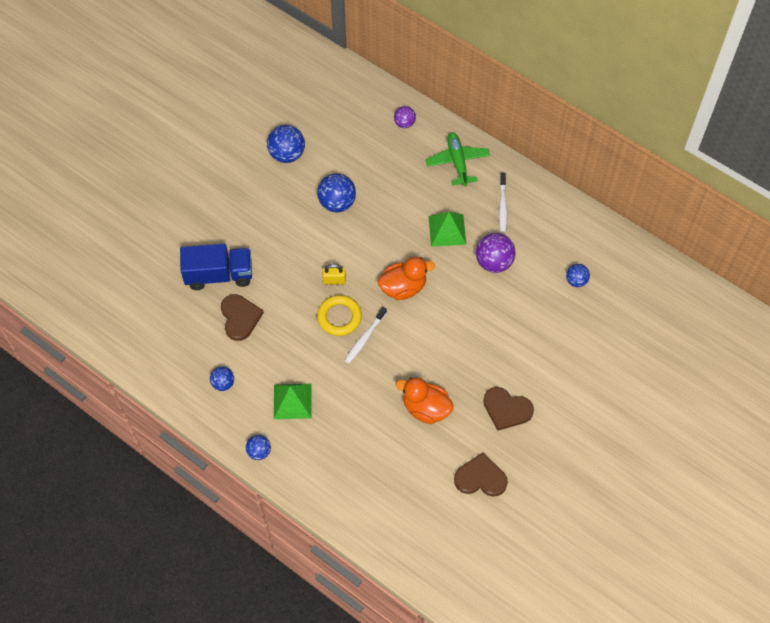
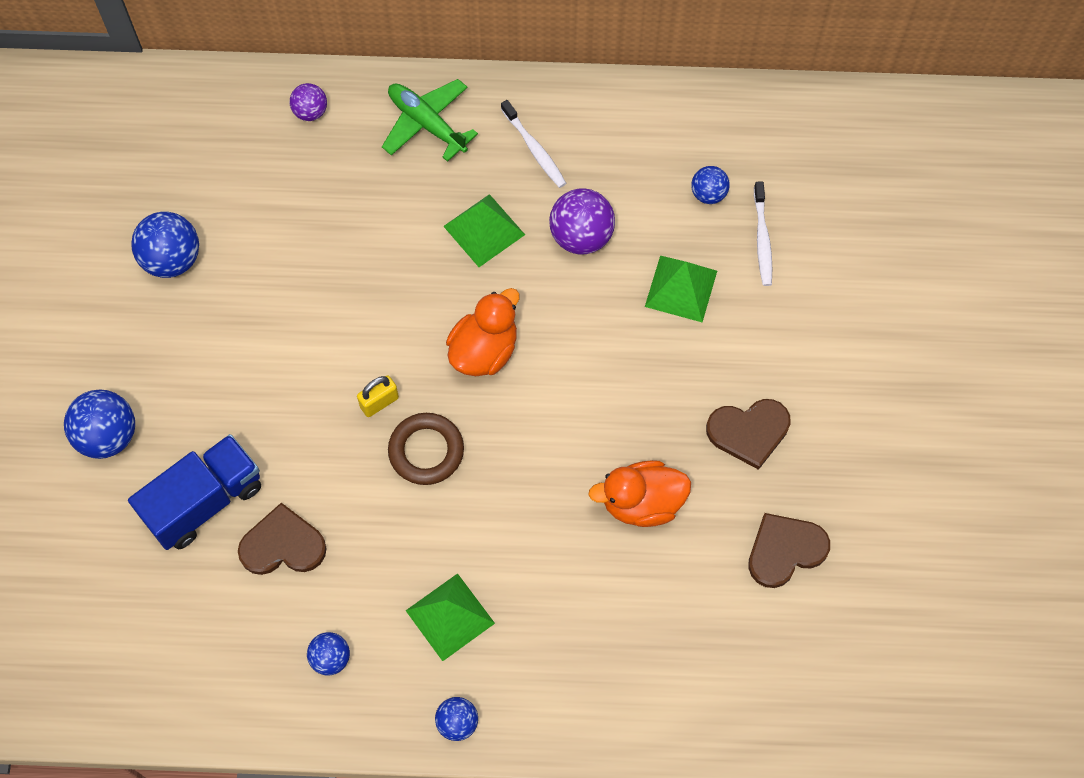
camera: 35 degrees left, 5 degrees up
brown heart [221,294,264,341] -> brown heart turned 45 degrees counterclockwise [238,503,327,575]
blue ball [317,173,356,212] -> blue ball moved to [64,389,135,459]
yellow ring [317,295,362,336] -> brown ring [388,413,464,485]
white toothbrush [344,307,387,364] -> white toothbrush moved to [754,182,772,286]
none -> green pyramid [645,256,717,322]

